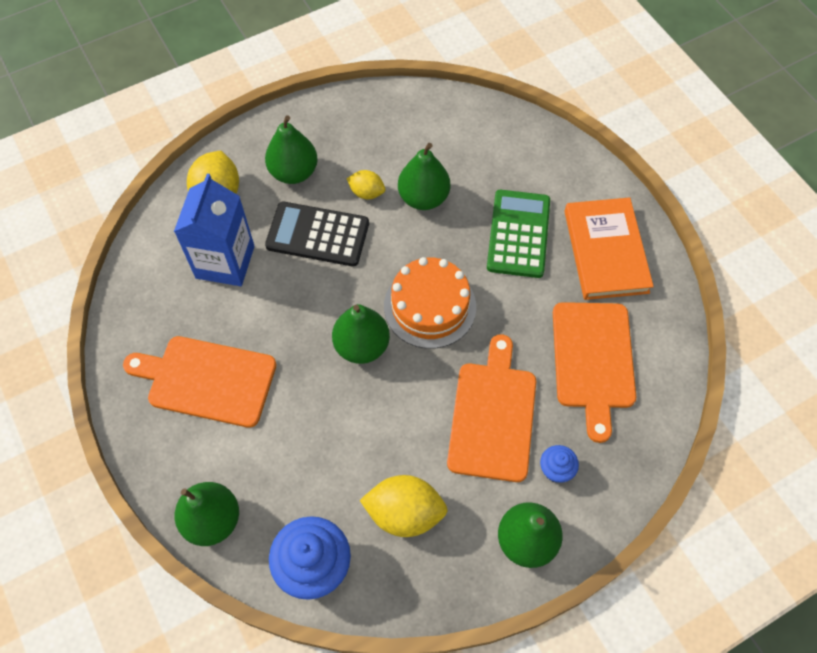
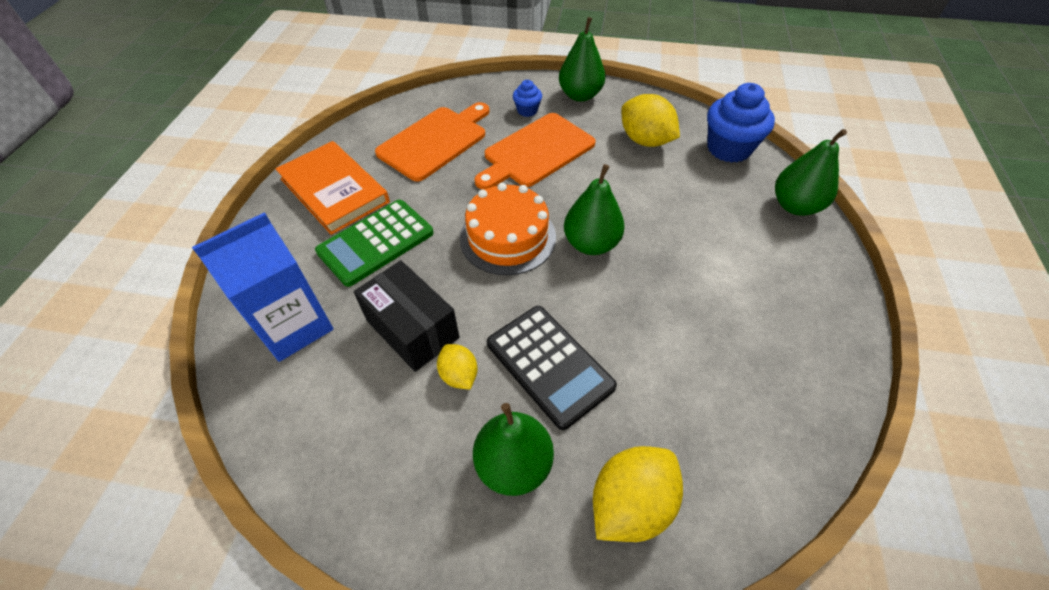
camera: 140 degrees left, 10 degrees down
orange cutting board [123,336,276,428] -> none
blue carton [174,174,254,286] -> blue carton moved to [192,212,333,362]
green pear [398,143,450,210] -> black box [354,260,460,372]
orange book [564,197,654,300] -> orange book turned 75 degrees counterclockwise [275,141,390,235]

